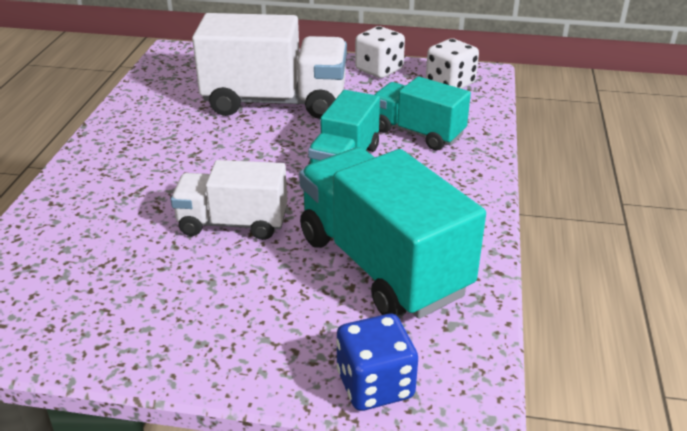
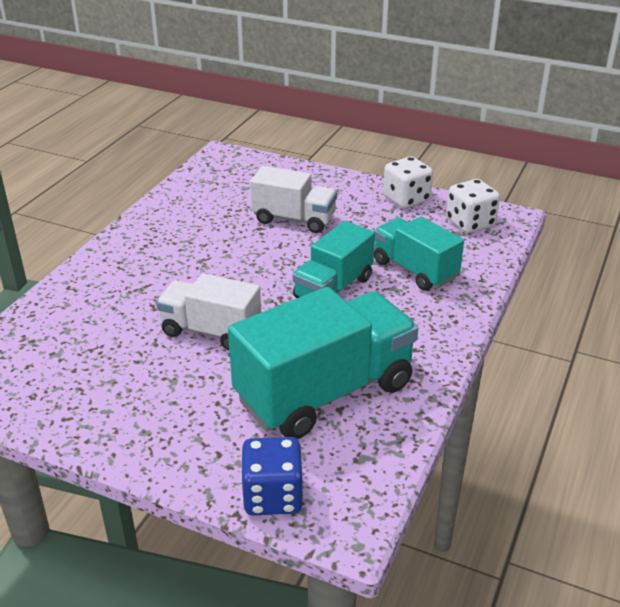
camera: 15 degrees right, 0 degrees up
white truck [192,13,347,119] -> white truck [250,166,337,233], size x0.60
turquoise truck [299,147,486,319] -> turquoise truck turned 75 degrees clockwise [228,287,418,439]

